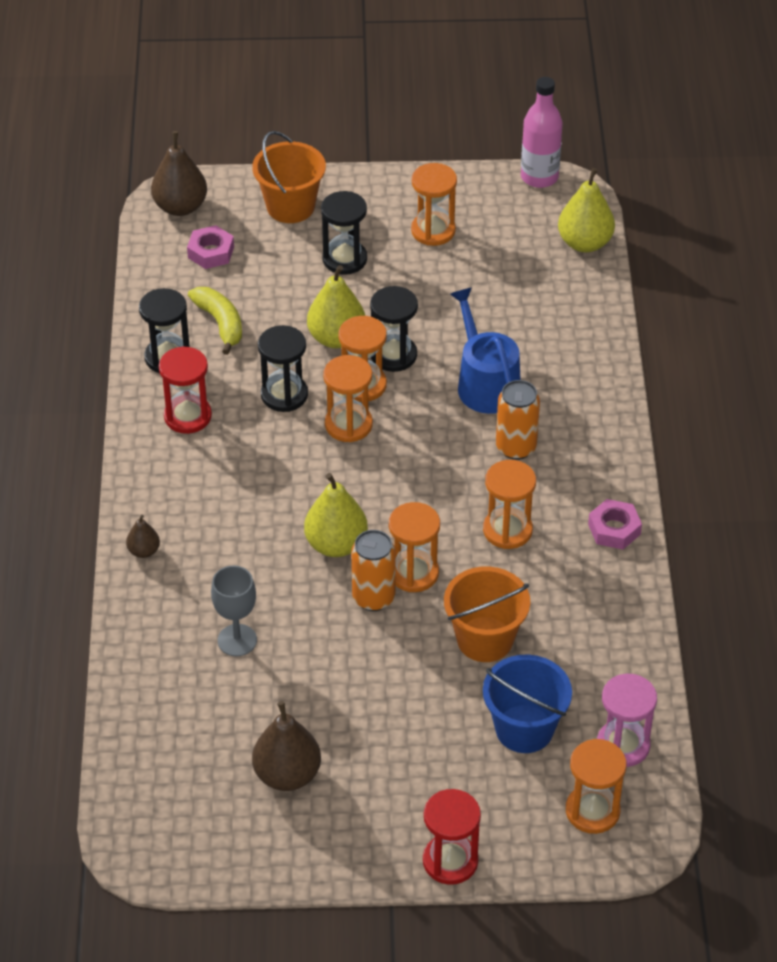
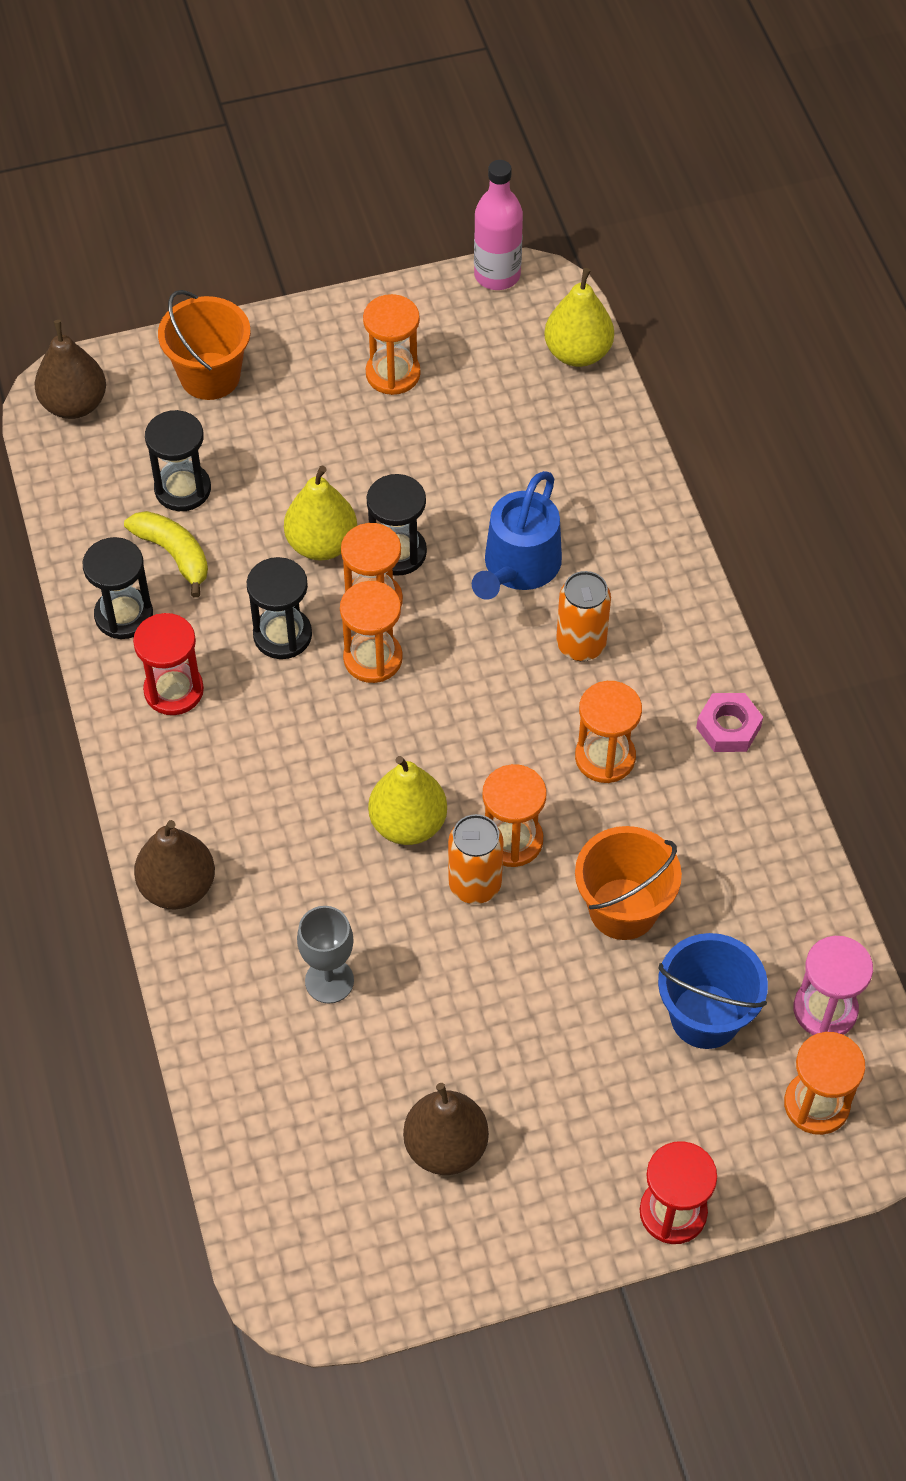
camera: 15 degrees left, 10 degrees up
brown pear [126,515,160,558] -> brown pear [134,820,215,910], size x1.90
pink nut [187,225,234,269] -> none
black hourglass [321,191,367,275] -> black hourglass moved to [145,410,211,511]
blue watering can [450,287,521,414] -> blue watering can turned 120 degrees counterclockwise [472,471,562,600]

